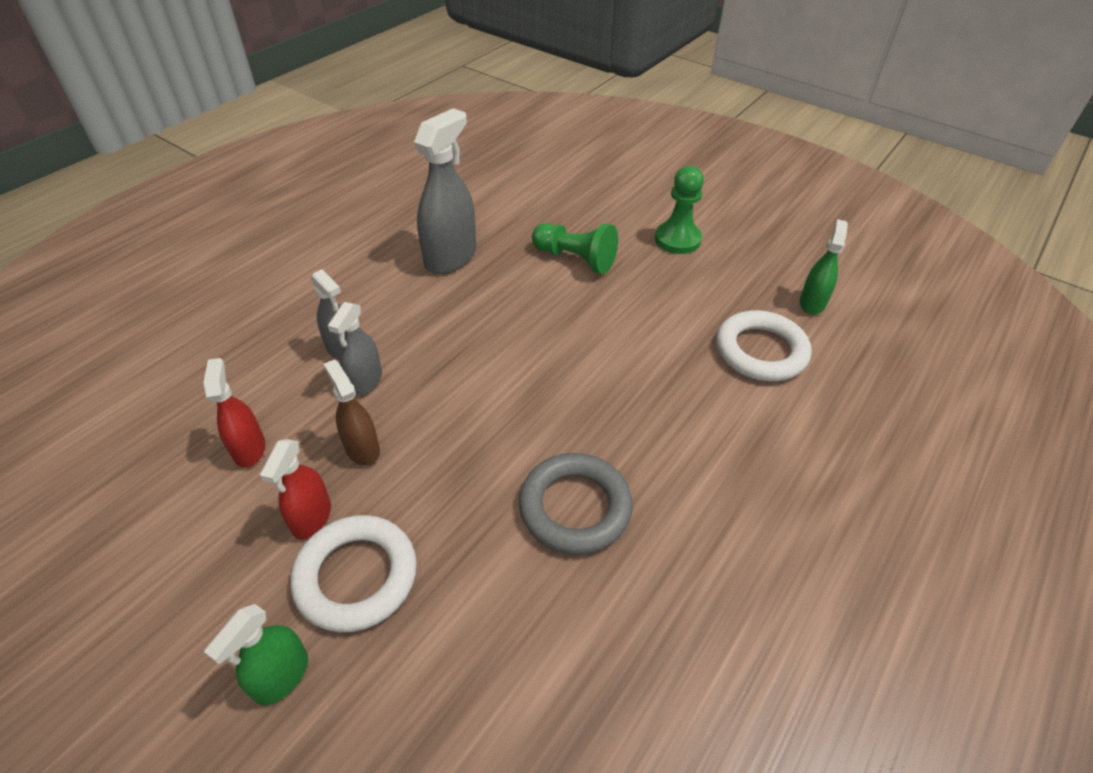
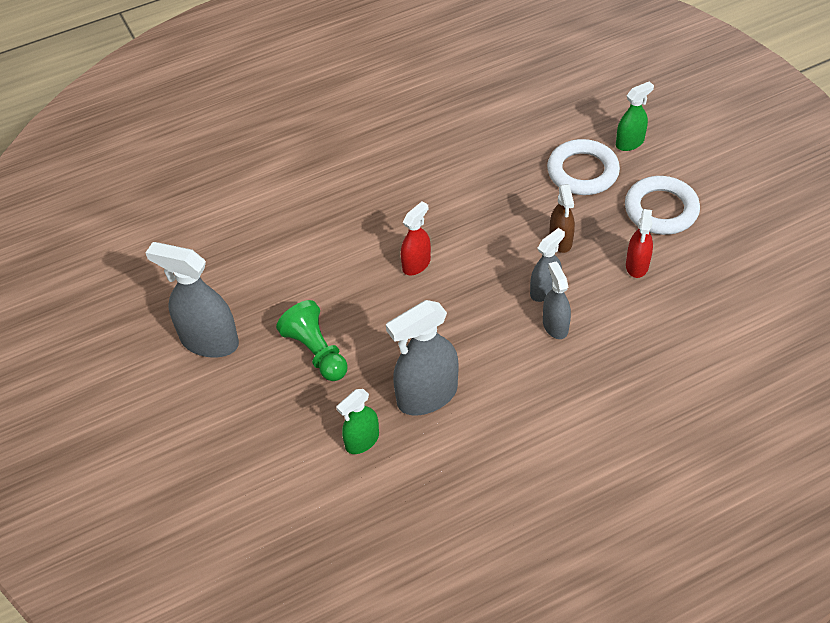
camera: 150 degrees left, 5 degrees up
red spray bottle [260,439,331,540] -> red spray bottle moved to [401,201,431,276]
grey ring [519,453,633,555] -> none
green pawn [655,166,704,254] -> grey spray bottle [146,242,239,358]
white ring [717,310,812,381] -> white ring moved to [625,176,700,235]
green spray bottle [800,219,848,315] -> green spray bottle moved to [336,389,379,454]

